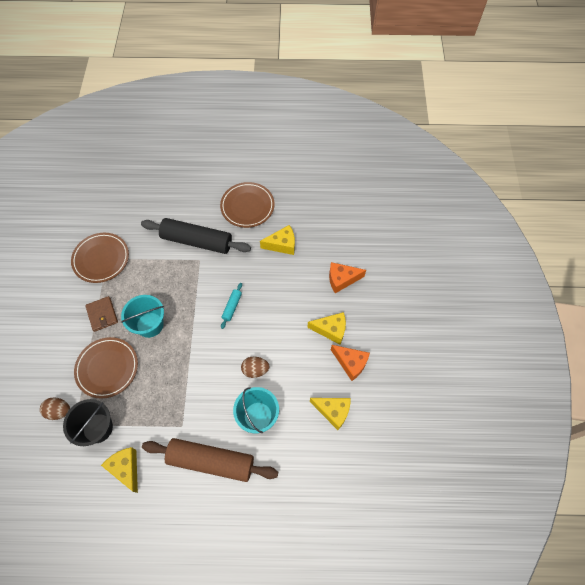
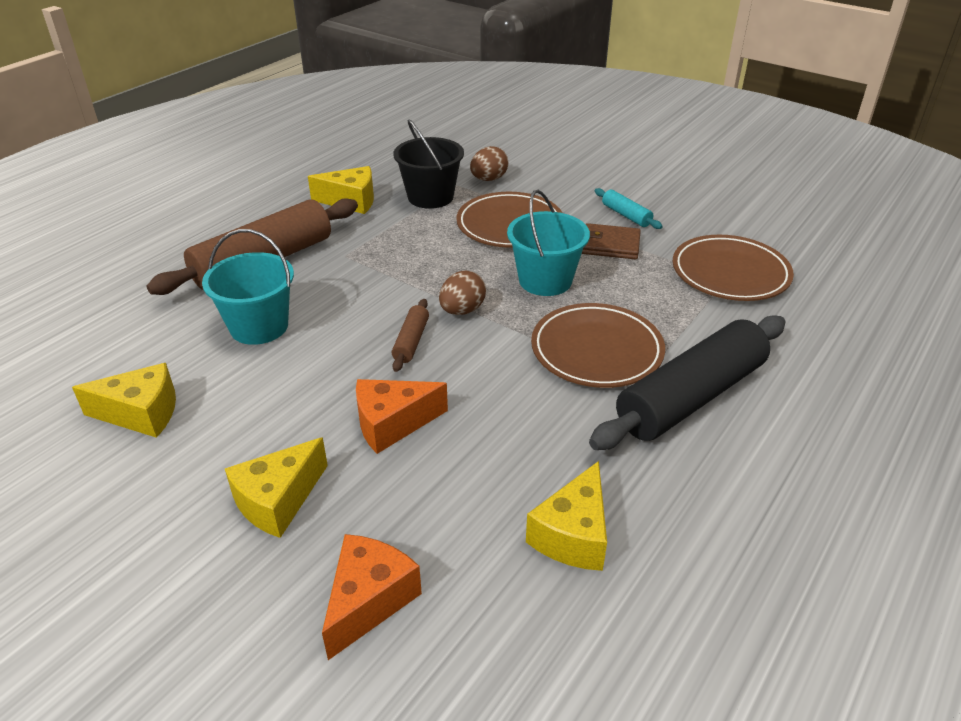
camera: 125 degrees right, 25 degrees down
brown plate [220,182,274,228] -> brown plate moved to [531,303,665,388]
turquoise rolling pin [221,283,242,329] -> turquoise rolling pin moved to [595,188,663,229]
brown egg [241,356,269,378] -> brown egg moved to [439,271,486,315]
yellow cheese [310,398,351,430] -> yellow cheese turned 150 degrees counterclockwise [72,363,176,438]
orange cheese [331,345,370,381] -> orange cheese moved to [356,379,448,454]
none -> brown rolling pin [392,299,429,372]

